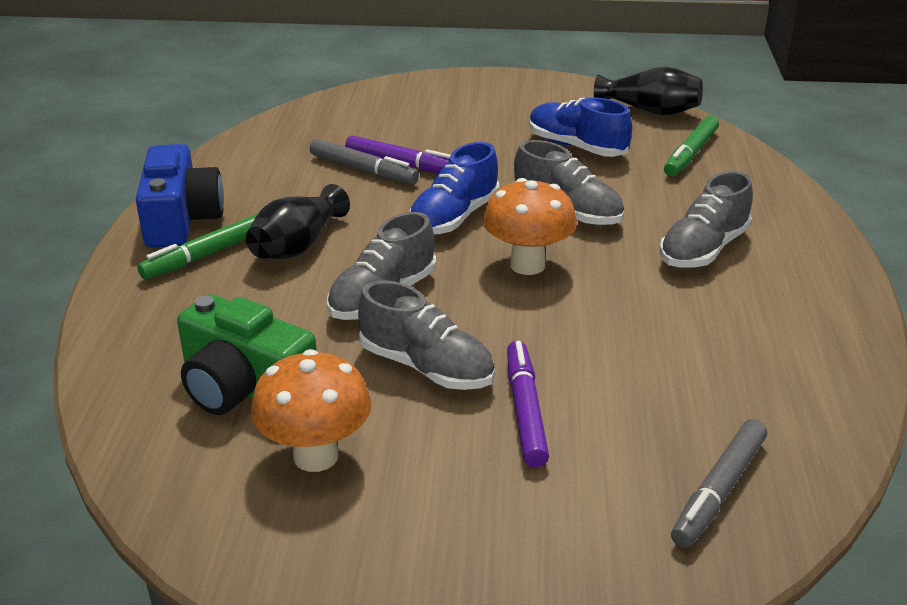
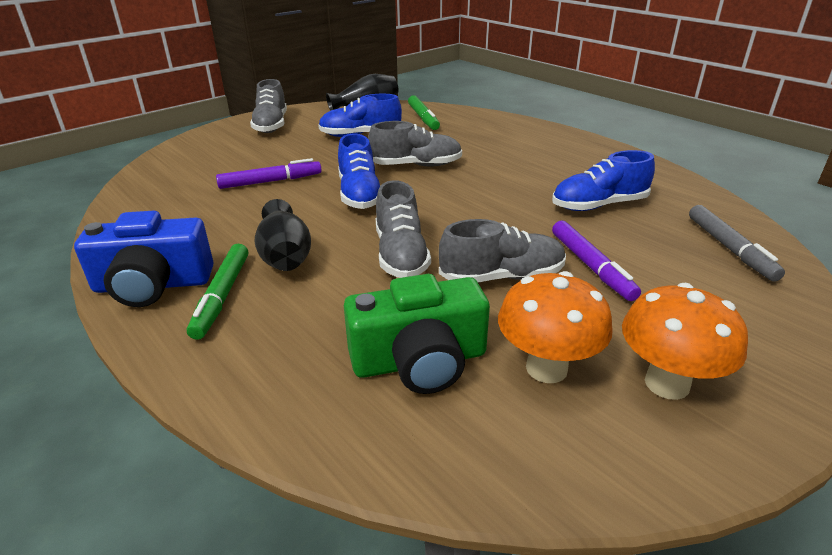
camera: 45 degrees left, 0 degrees up
blue camera [136,144,224,248] -> blue camera turned 135 degrees clockwise [74,211,214,307]
grey marker [310,138,419,184] -> none
orange mushroom [483,178,577,275] -> orange mushroom moved to [622,283,748,400]
purple marker [507,341,549,467] -> purple marker turned 150 degrees counterclockwise [552,221,641,301]
grey shoe [659,171,753,268] -> grey shoe moved to [250,79,287,133]
none -> blue shoe [552,150,655,211]

